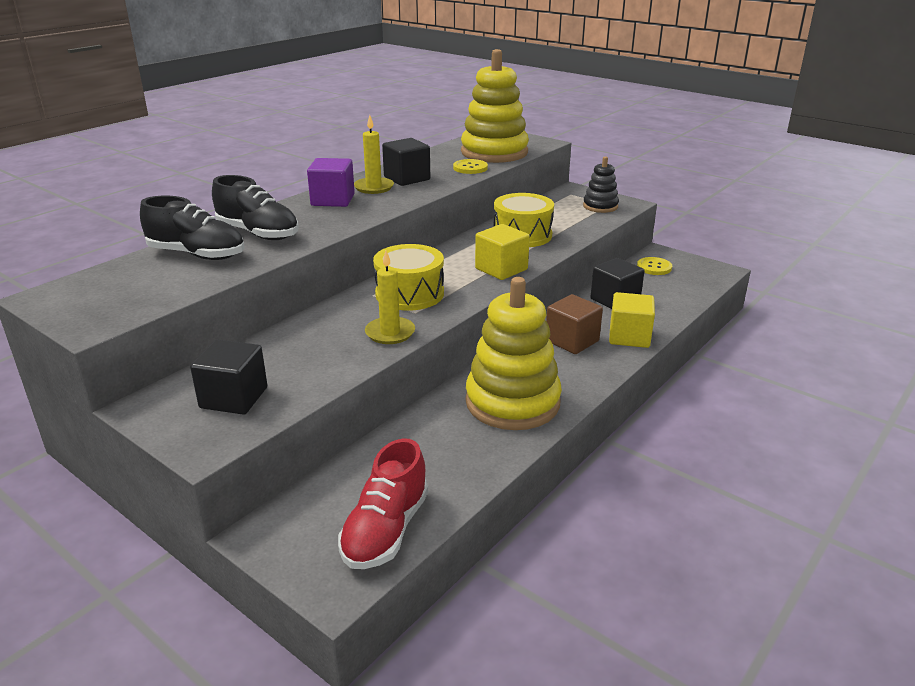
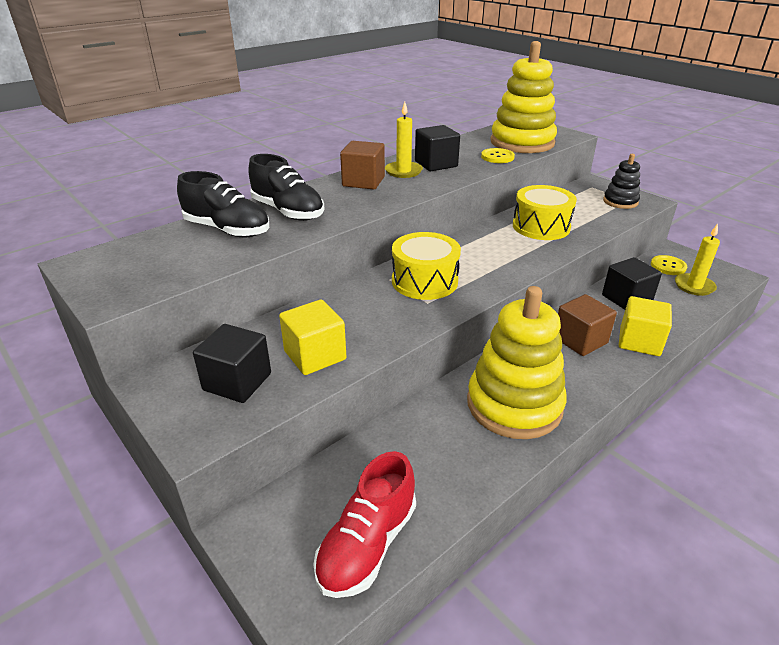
camera: 10 degrees right, 5 degrees up
purple cube [307,158,355,207] -> brown cube [340,141,385,190]
yellow candle [365,251,415,344] -> yellow candle moved to [675,224,720,296]
yellow cube [475,224,530,280] -> yellow cube moved to [279,299,346,375]

